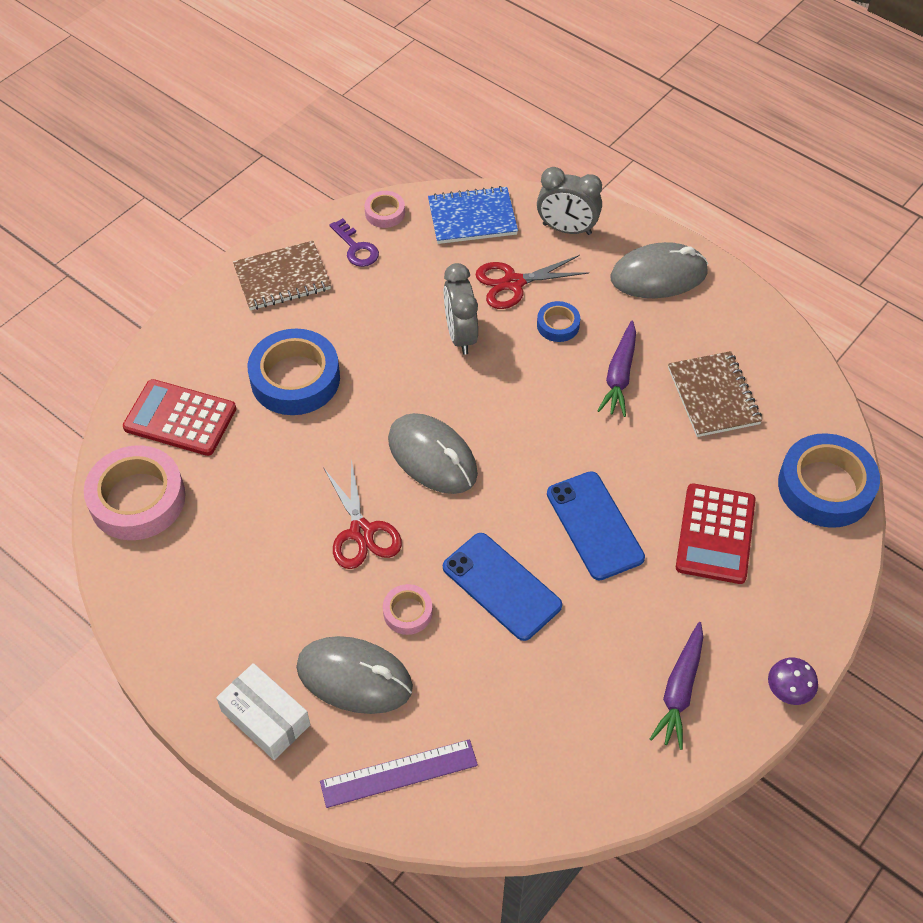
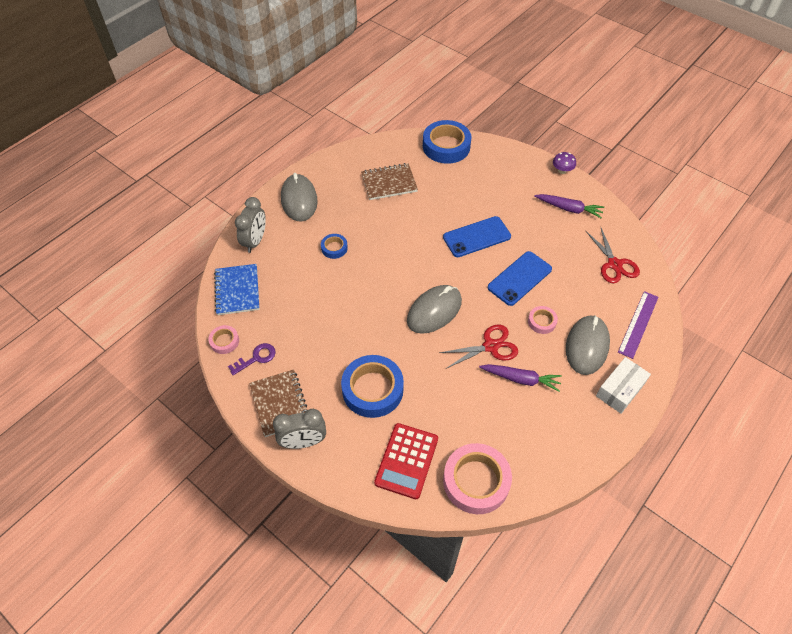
camera: 90 degrees left, 0 degrees up
purple ruler [320,739,478,808] -> purple ruler turned 45 degrees clockwise [618,291,658,359]
grey clock [444,263,478,355] -> grey clock moved to [273,409,326,449]
red scissors [475,255,589,309] -> red scissors moved to [586,226,640,283]
purple carrot [597,321,636,417] -> purple carrot moved to [479,364,562,392]
red calculator [676,483,756,584] -> none

